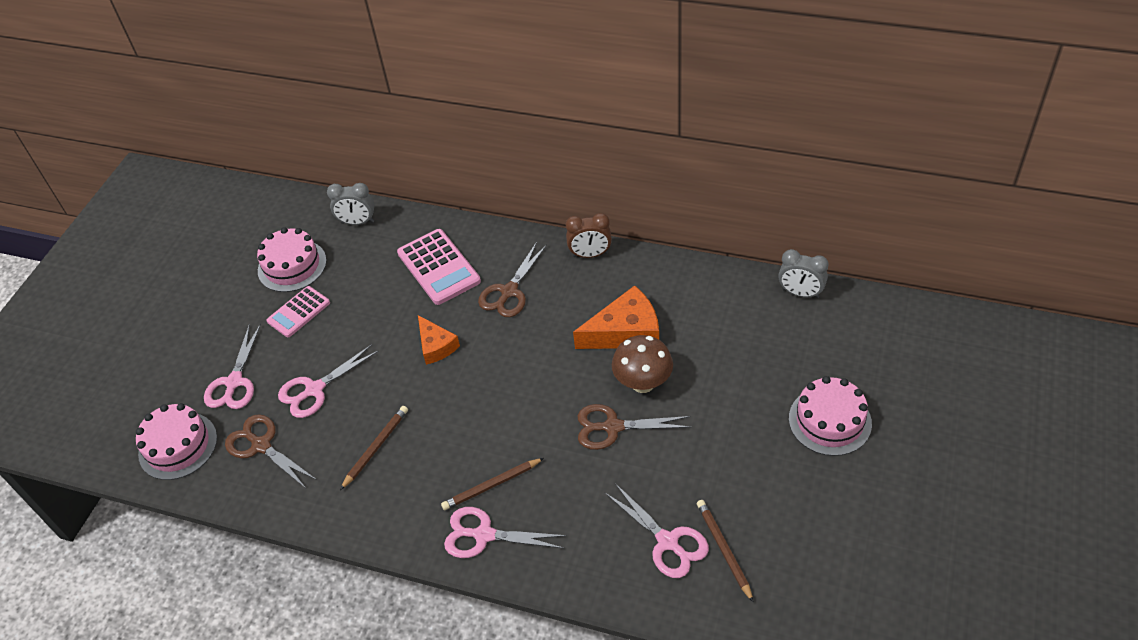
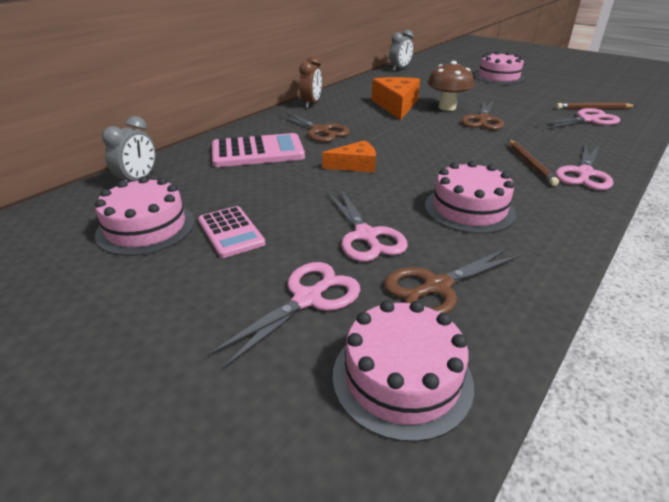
camera: 75 degrees left, 15 degrees down
pink scissors [204,324,261,409] -> pink scissors turned 75 degrees counterclockwise [207,262,360,369]
brown pencil [340,406,408,490] -> pink cake [425,161,516,234]

